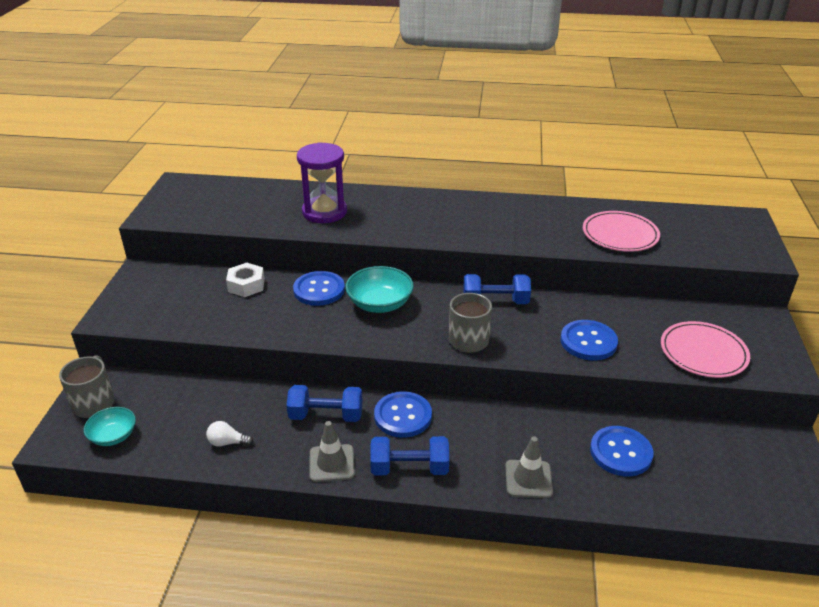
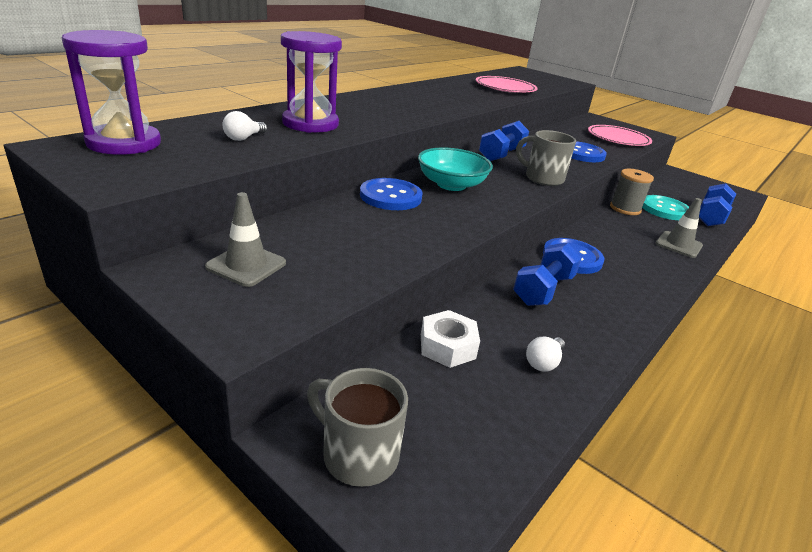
camera: 60 degrees left, 5 degrees down
turquoise bowl [84,407,136,446] -> none
white nut [226,263,265,297] -> white nut moved to [421,310,480,368]
grey traffic cone [310,421,355,482] -> grey traffic cone moved to [205,192,286,287]
blue dumbbell [370,436,449,475] -> blue dumbbell moved to [699,183,736,226]
blue button [590,426,653,476] -> turquoise button [642,195,689,220]
none -> purple hourglass [62,30,161,155]
none -> white light bulb [223,111,267,141]
none -> grey spool [610,169,654,215]

